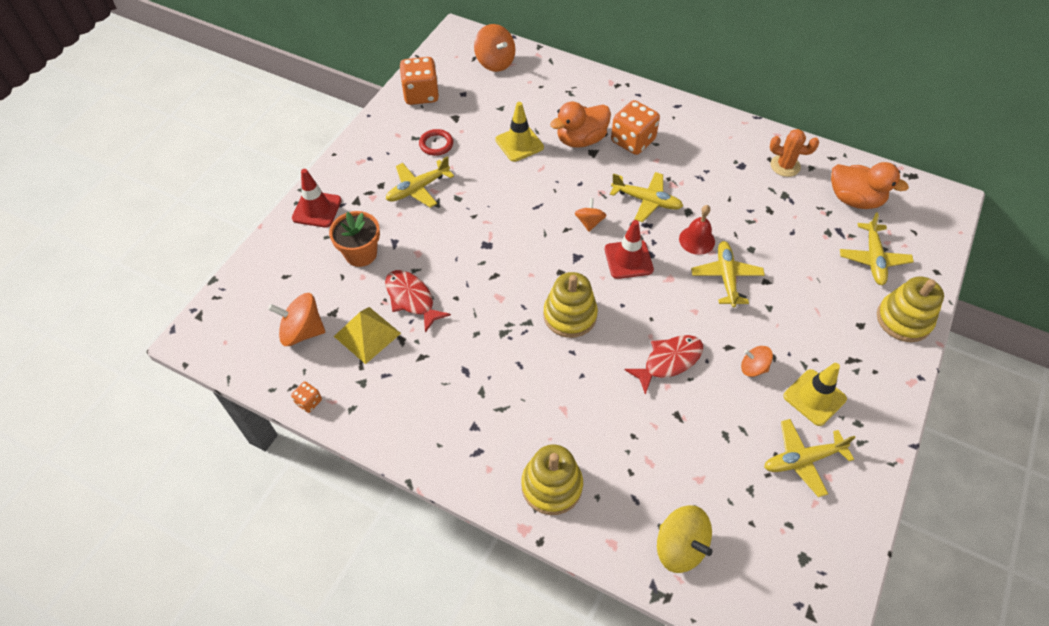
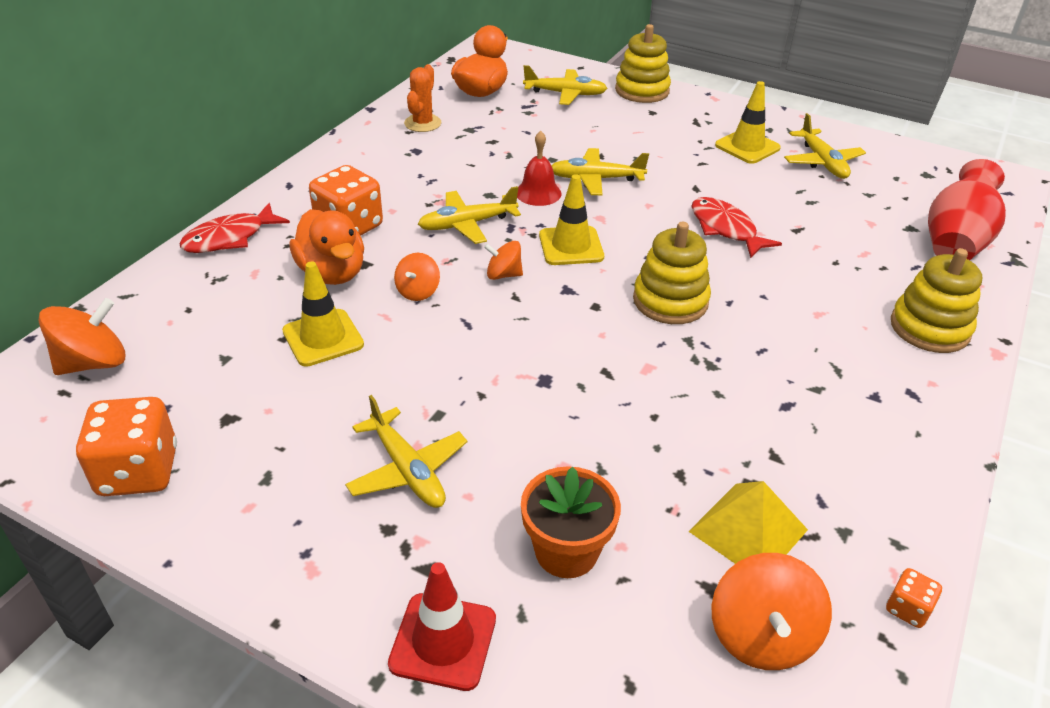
camera: 90 degrees left, 15 degrees down
red fish [385,270,451,333] -> red fish moved to [179,203,290,253]
red ring [419,129,453,156] -> none
red traffic cone [605,220,654,279] -> yellow traffic cone [539,174,604,265]
yellow plane [610,172,683,222] -> yellow plane turned 135 degrees counterclockwise [418,186,521,244]
yellow spinning top [657,505,713,573] -> red vase [928,159,1006,260]
orange spinning top [741,346,773,377] -> orange spinning top moved to [394,253,440,301]

